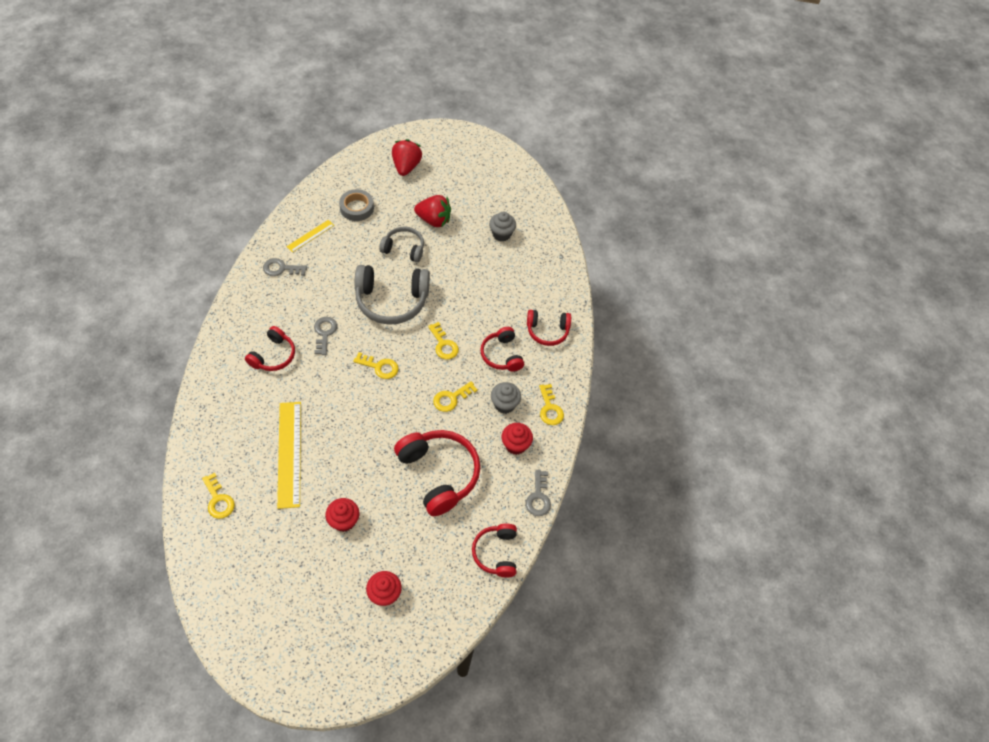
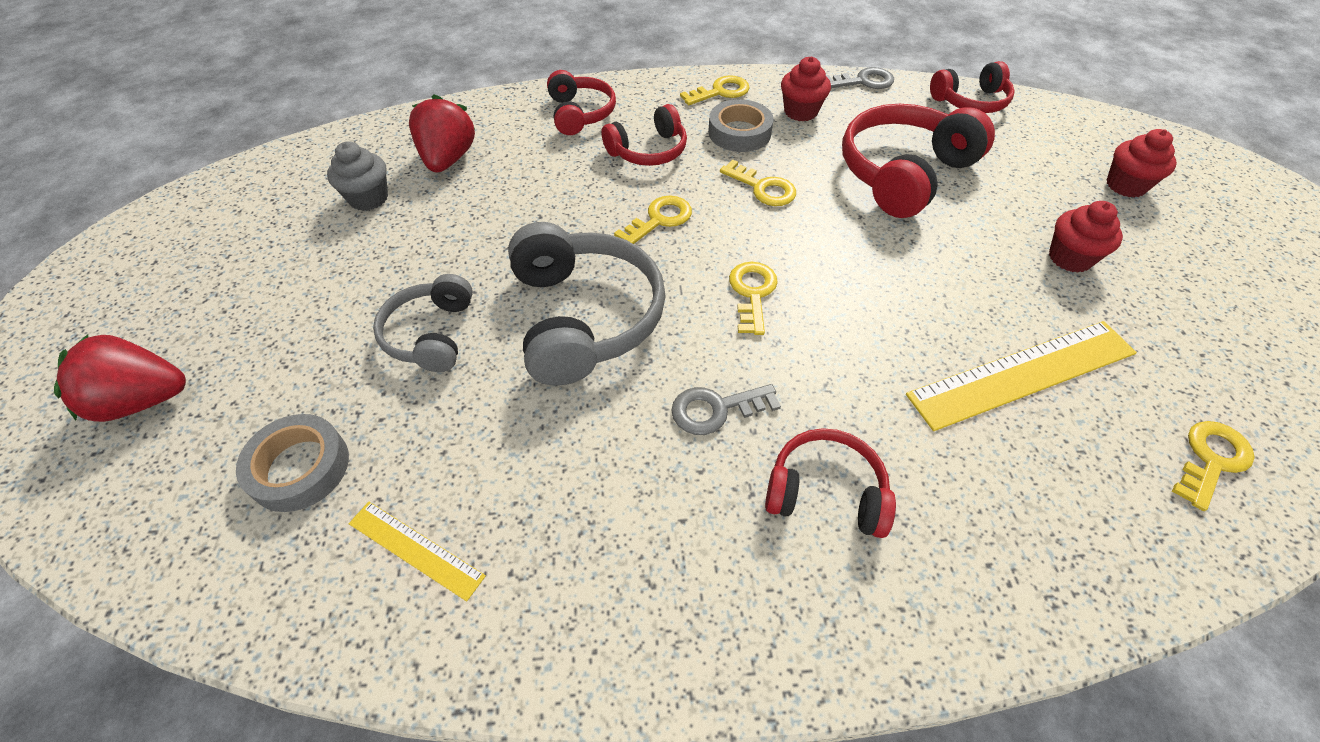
camera: 100 degrees left, 5 degrees down
grey key [263,258,307,276] -> none
red strawberry [414,195,451,227] -> red strawberry moved to [409,94,475,173]
grey cupcake [491,382,521,414] -> grey tape [708,99,774,152]

